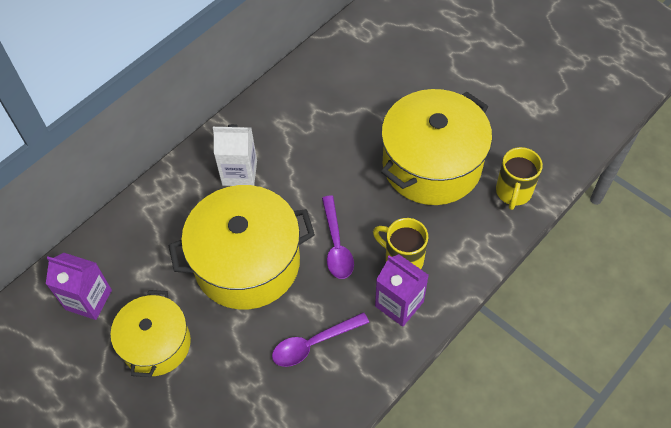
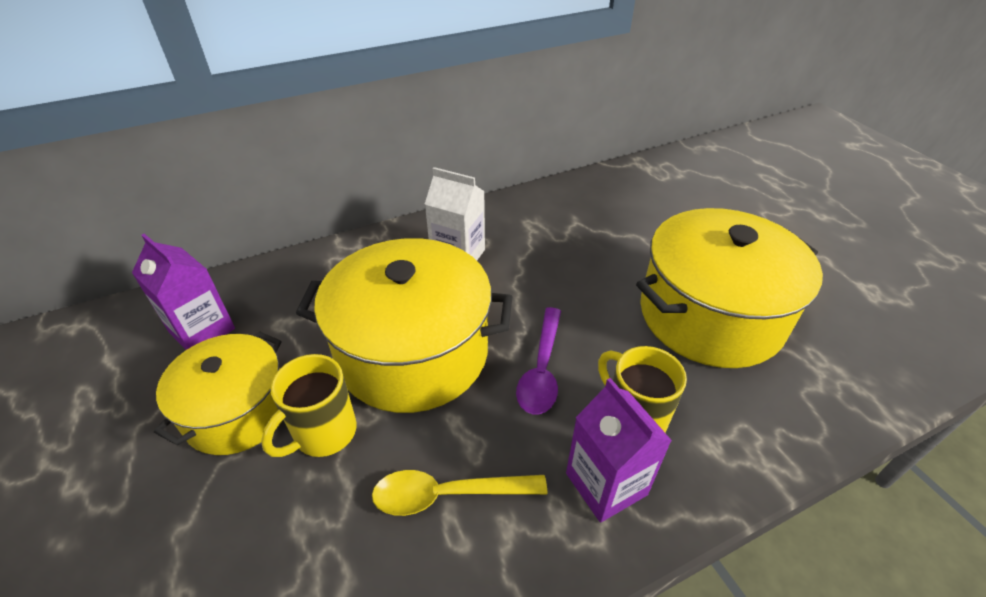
camera: 20 degrees right, 15 degrees down
purple spoon [272,312,369,367] -> yellow spoon [372,470,547,516]
yellow mug [496,147,543,210] -> yellow mug moved to [261,354,357,457]

